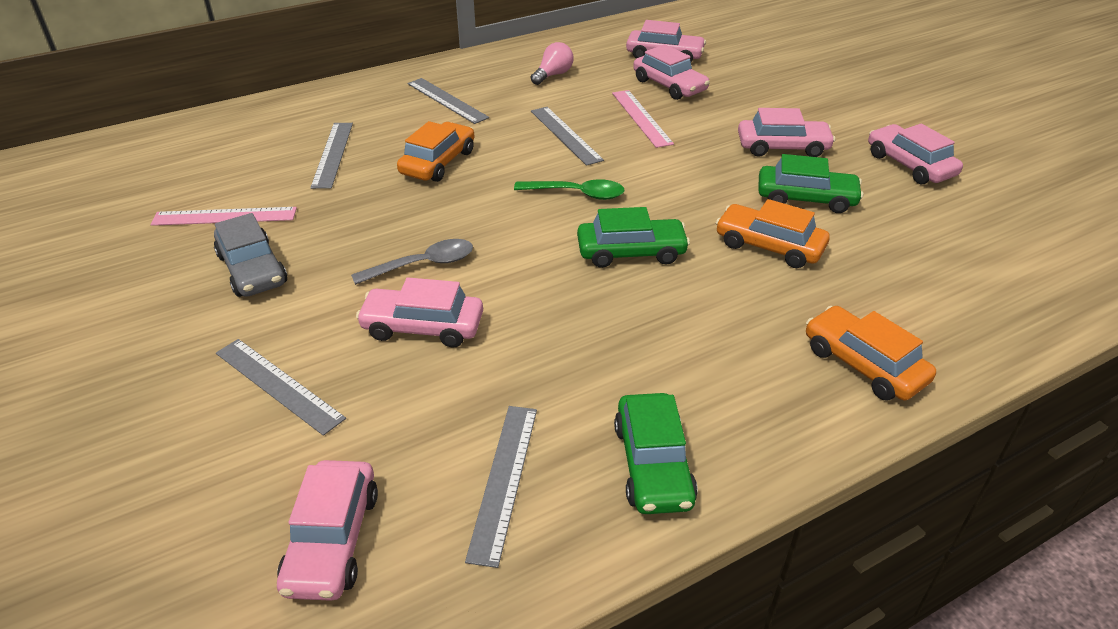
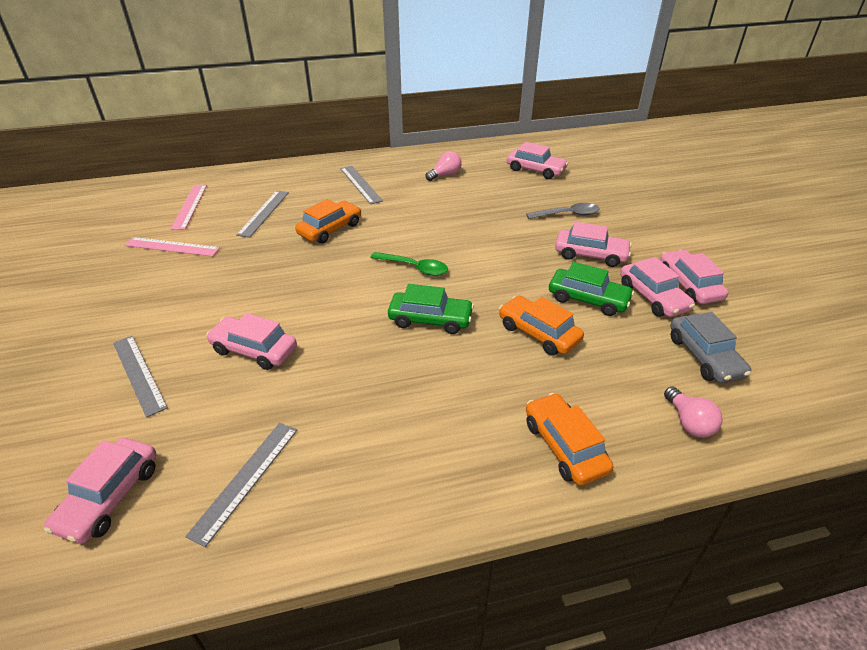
camera: 15 degrees right, 0 degrees up
grey car [214,213,287,297] -> grey car moved to [670,312,751,383]
grey spoon [351,239,473,285] -> grey spoon moved to [526,203,600,219]
grey ruler [531,107,604,166] -> none
pink ruler [612,90,674,148] -> pink ruler moved to [170,185,207,230]
green car [614,393,698,514] -> none
pink car [633,44,710,100] -> pink car moved to [620,257,695,317]
none -> pink light bulb [664,386,723,437]

